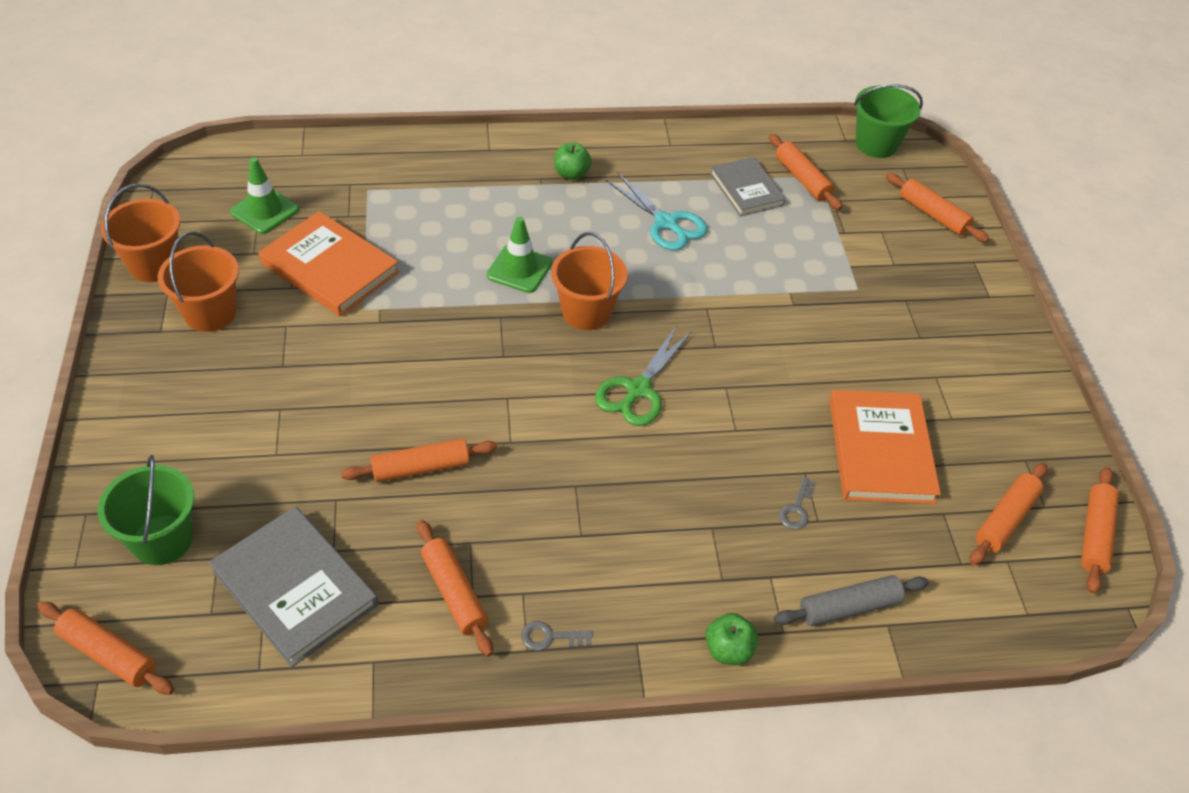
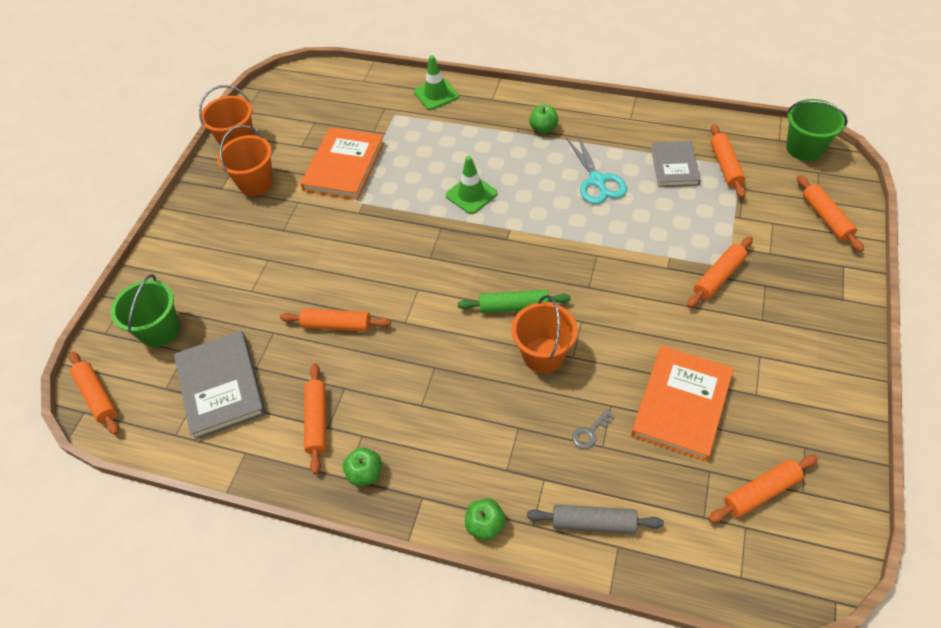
camera: 30 degrees right, 5 degrees up
green traffic cone [230,157,299,234] -> green traffic cone moved to [414,55,459,110]
orange book [258,211,399,316] -> orange book turned 45 degrees clockwise [300,127,384,200]
grey key [521,621,593,651] -> green apple [343,447,382,486]
orange bucket [551,232,628,330] -> orange bucket moved to [511,295,578,373]
green scissors [595,325,692,426] -> green rolling pin [458,290,571,313]
orange rolling pin [1081,467,1119,594] -> orange rolling pin moved to [687,237,753,308]

